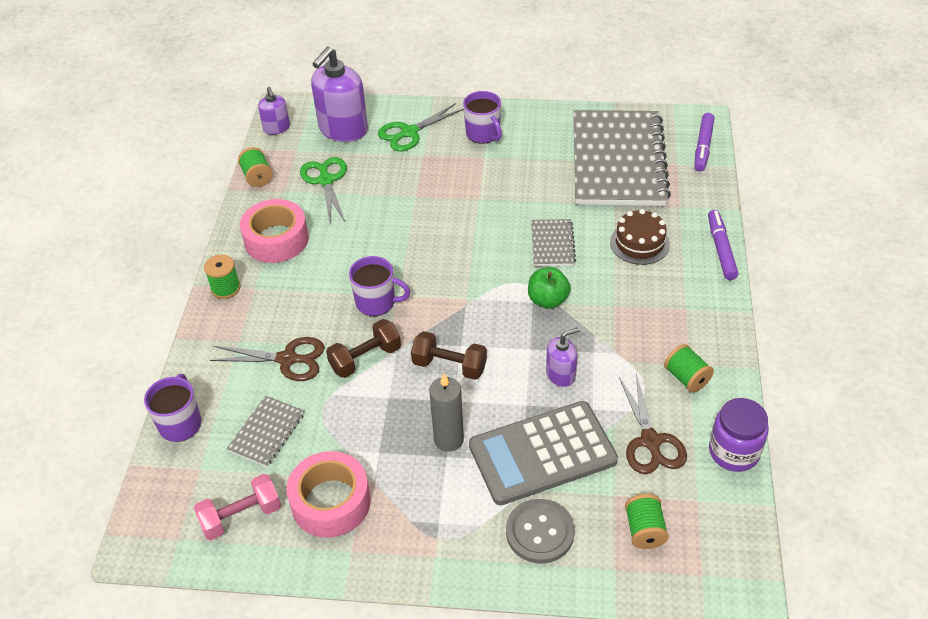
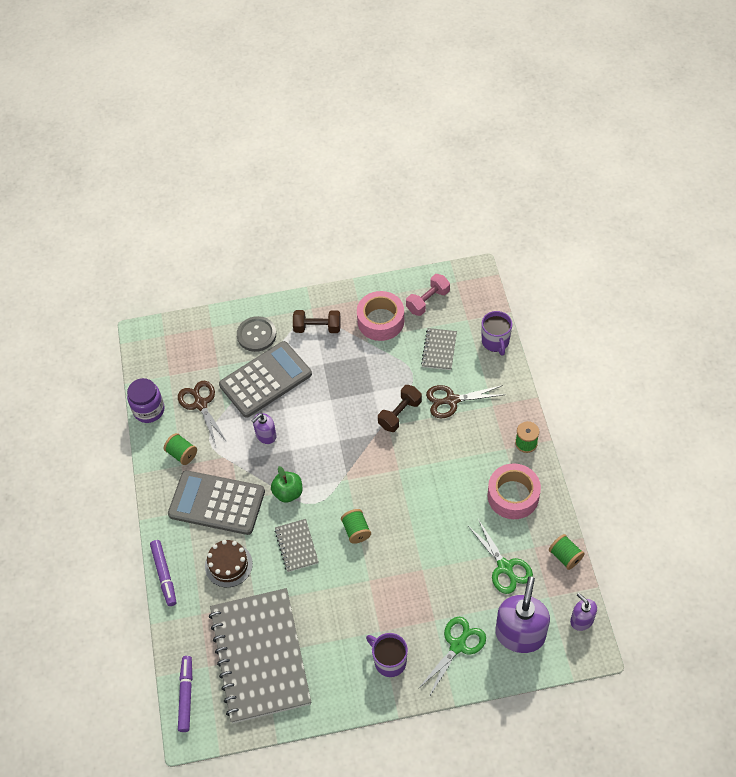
camera: 165 degrees right, 10 degrees up
purple mug [349,256,410,316] -> none
brown dumbbell [411,331,487,380] -> brown dumbbell moved to [293,310,341,333]
grey candle [429,374,464,452] -> none
green spool [625,494,669,549] -> green spool moved to [341,509,371,544]
none -> grey calculator [168,470,265,535]

